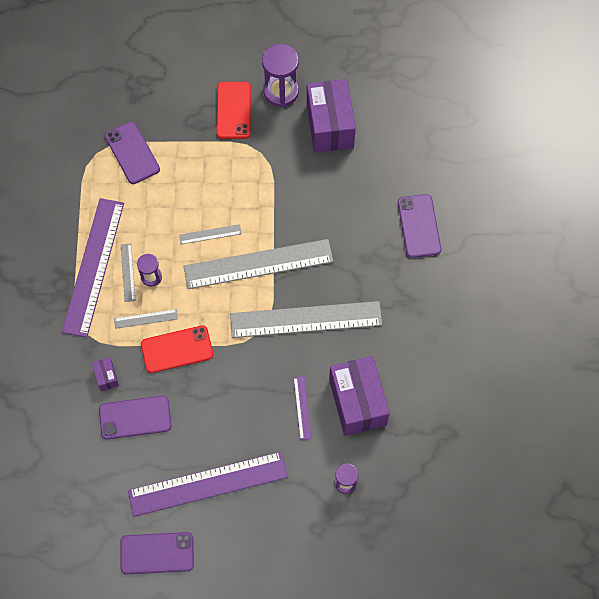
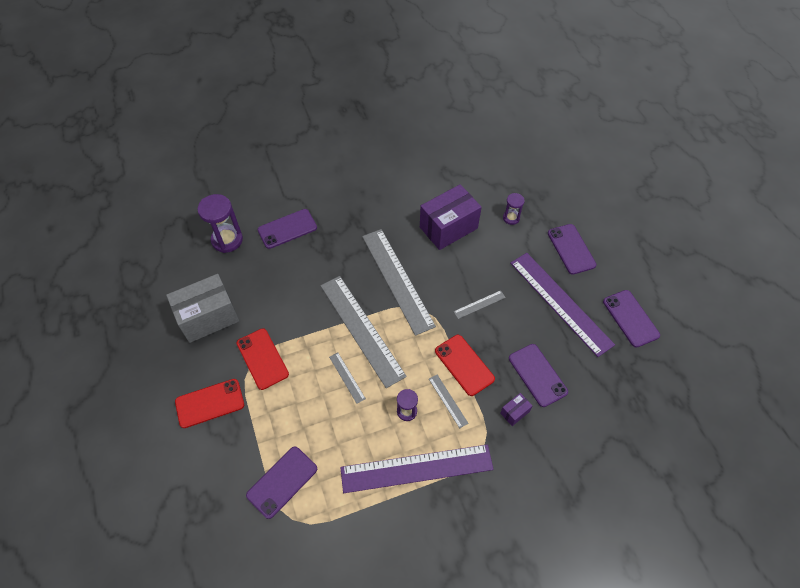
camera: 110 degrees left, 10 degrees down
grey ruler [121,244,135,302] -> grey ruler moved to [453,290,506,319]
purple hourglass [262,44,299,107] -> purple hourglass moved to [197,194,243,253]
purple ruler [294,376,312,440] -> none
purple box [307,79,356,153] -> grey box [166,274,239,343]
none -> red phone [237,328,289,390]
none -> purple phone [548,224,597,275]

